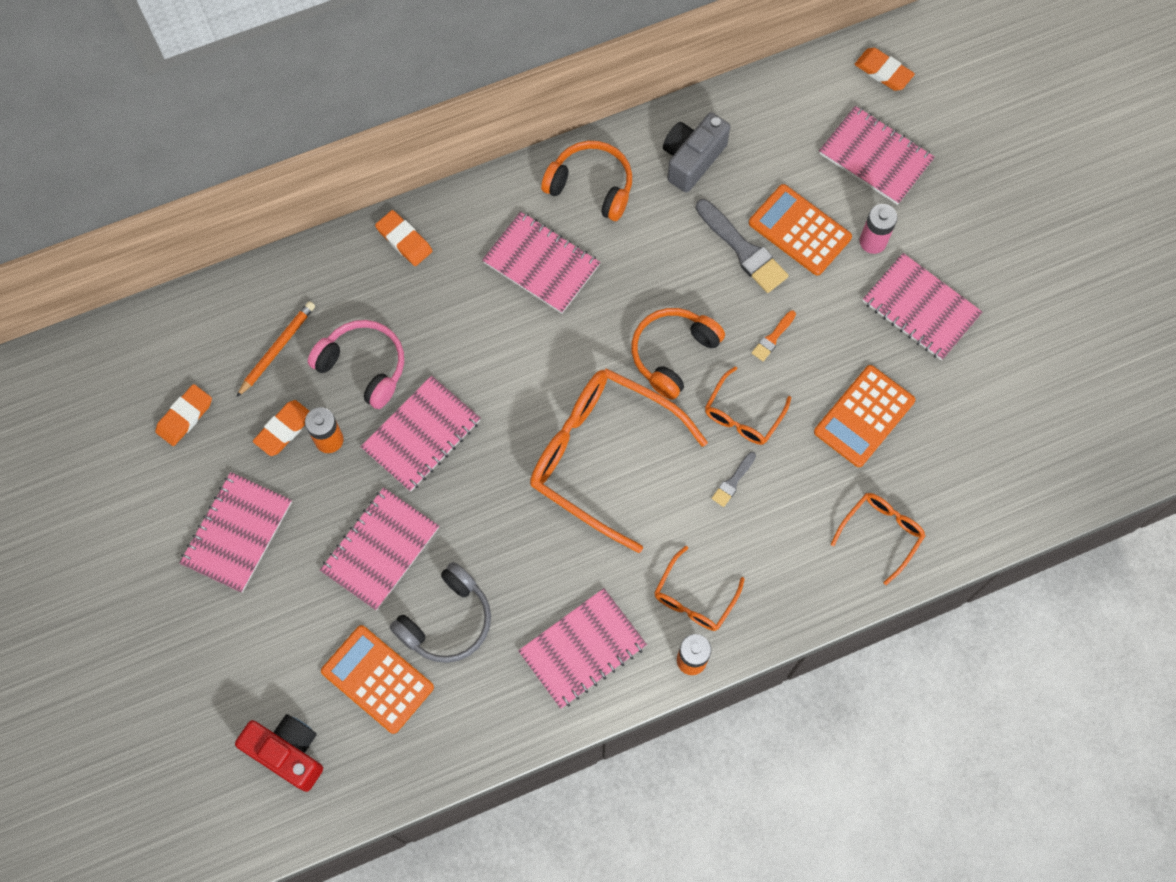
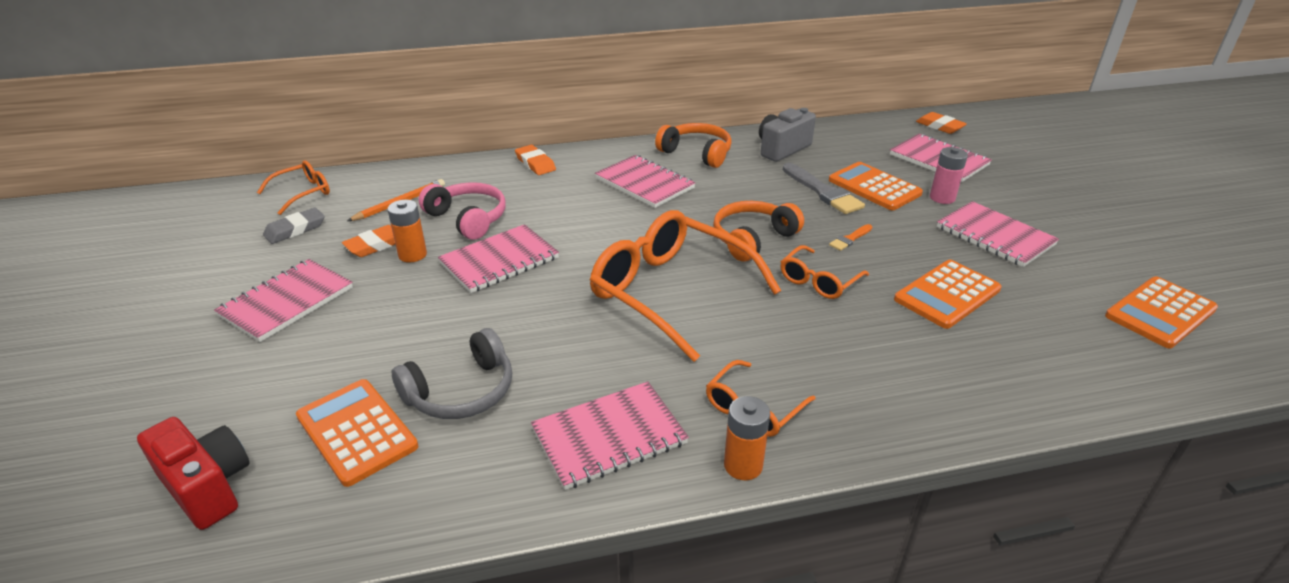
camera: 10 degrees right, 35 degrees down
orange eraser [155,384,212,446] -> grey eraser [263,208,325,244]
pink notebook [320,488,439,610] -> none
grey brush [711,452,756,507] -> none
orange glasses [831,493,926,585] -> orange glasses moved to [257,160,330,215]
none -> orange calculator [1105,276,1218,348]

